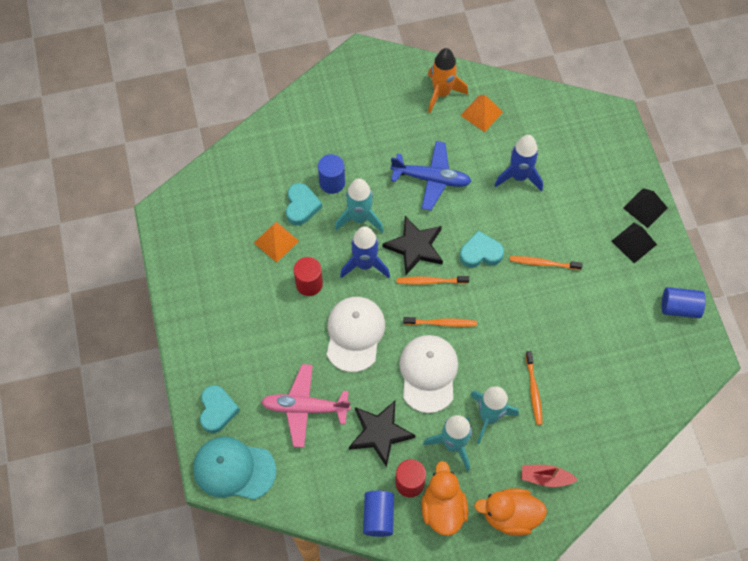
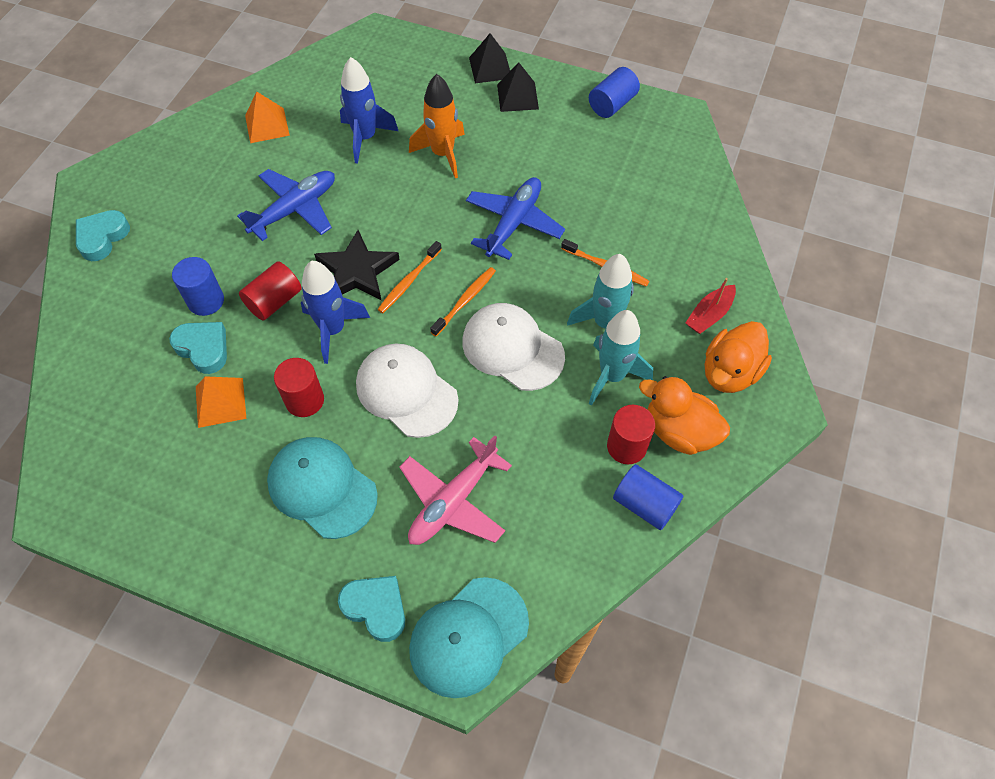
camera: 55 degrees left, 5 degrees down
turquoise rocket [335,178,384,233] -> red cylinder [239,262,302,321]
black star [349,401,416,467] -> none
orange rocket [428,48,468,113] -> orange rocket moved to [409,74,465,178]
turquoise heart [460,230,504,268] -> turquoise heart moved to [76,210,130,261]
orange toothbrush [510,256,583,270] -> none
none -> turquoise cap [267,437,378,539]
none -> blue plane [466,177,565,260]

